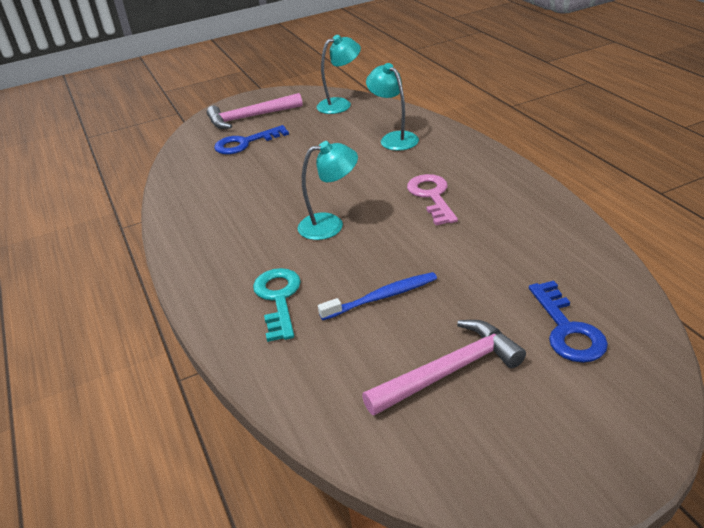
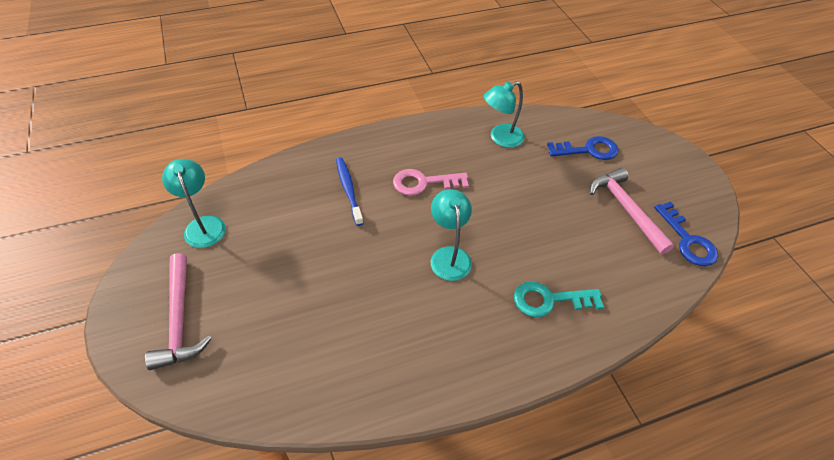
camera: 90 degrees left, 15 degrees up
blue key [214,125,289,154] -> blue key moved to [654,202,718,266]
blue toothbrush [318,272,437,320] -> blue toothbrush moved to [336,157,364,226]
turquoise lamp [366,63,419,151] -> turquoise lamp moved to [483,81,525,148]

